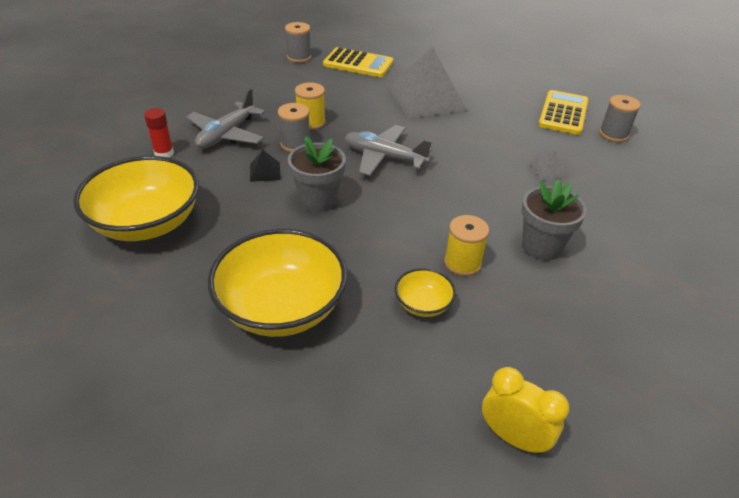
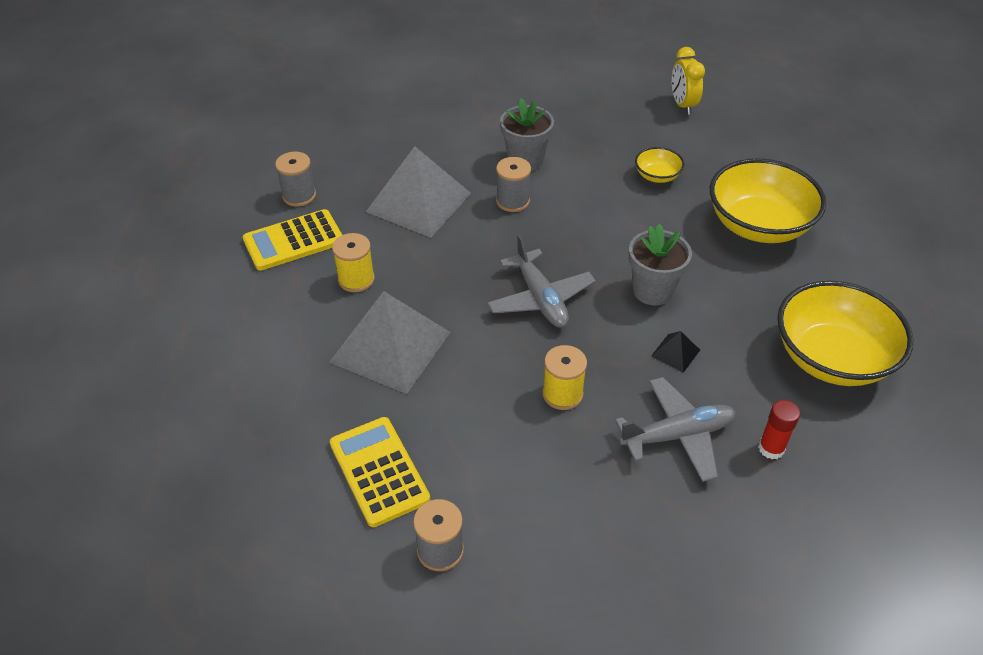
camera: 135 degrees left, 5 degrees up
grey spool [278,103,310,152] -> grey spool moved to [496,157,531,212]
yellow spool [444,215,489,276] -> yellow spool moved to [332,233,375,292]
grey pyramid [529,149,567,181] -> grey pyramid [366,146,471,238], size x2.44

